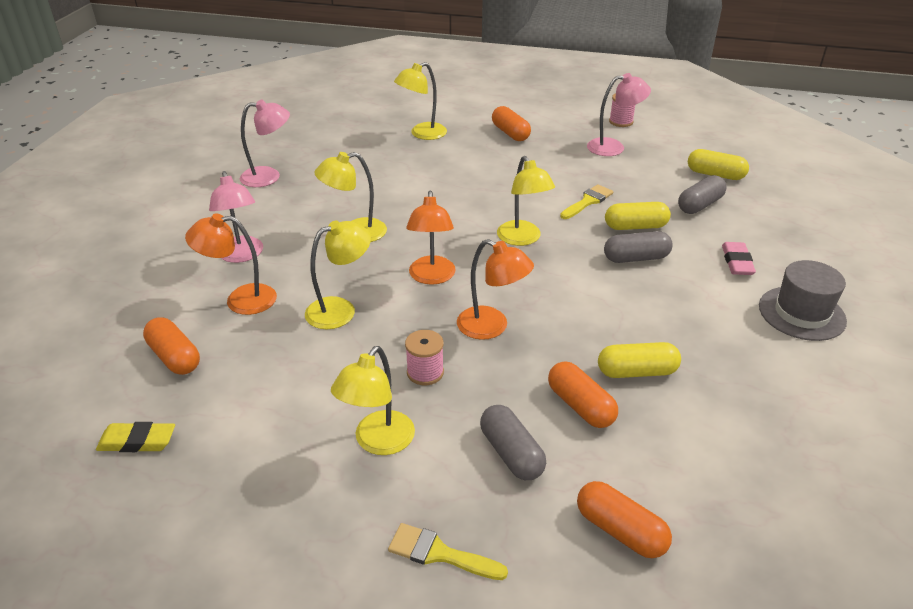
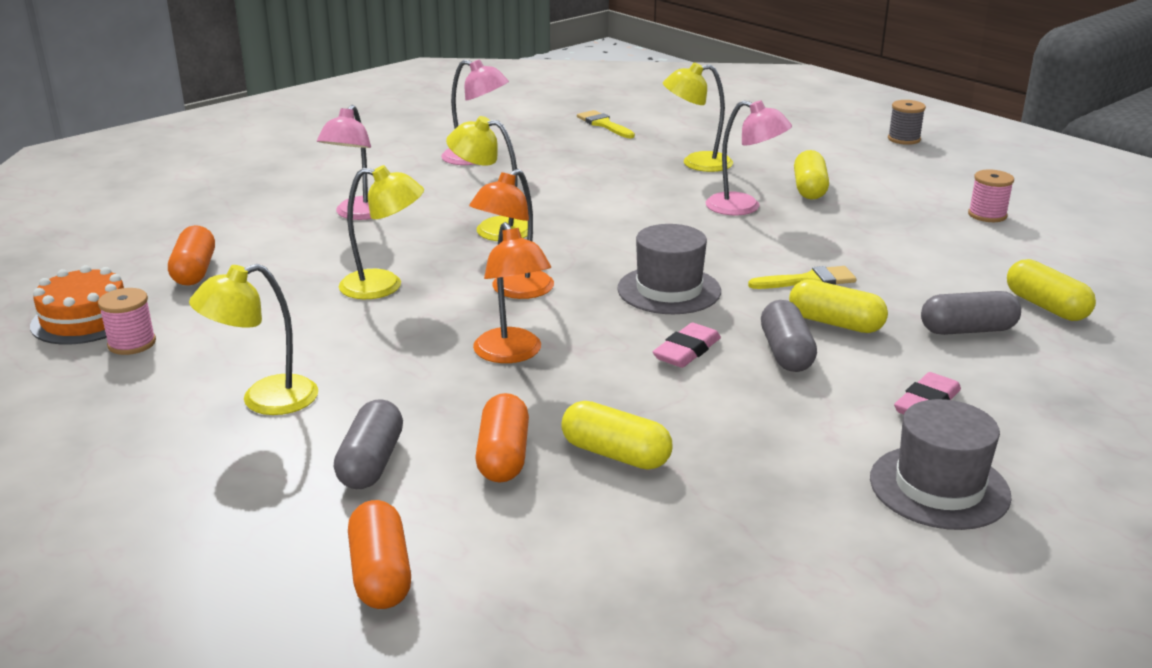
camera: 35 degrees right, 10 degrees down
yellow eraser [96,422,175,452] -> orange cake [30,265,124,345]
orange lamp [185,213,277,315] -> none
yellow brush [388,523,508,580] -> yellow brush moved to [577,110,635,138]
pink spool [405,330,444,385] -> pink spool moved to [98,288,156,355]
orange capsule [492,106,531,141] -> yellow capsule [794,150,829,200]
yellow lamp [497,156,555,246] -> grey hat [617,224,721,314]
pink lamp [587,73,651,156] -> pink lamp moved to [706,100,792,216]
grey capsule [604,231,673,263] -> grey capsule turned 60 degrees clockwise [761,300,817,372]
none -> pink eraser [653,323,721,368]
none -> grey spool [888,100,926,145]

